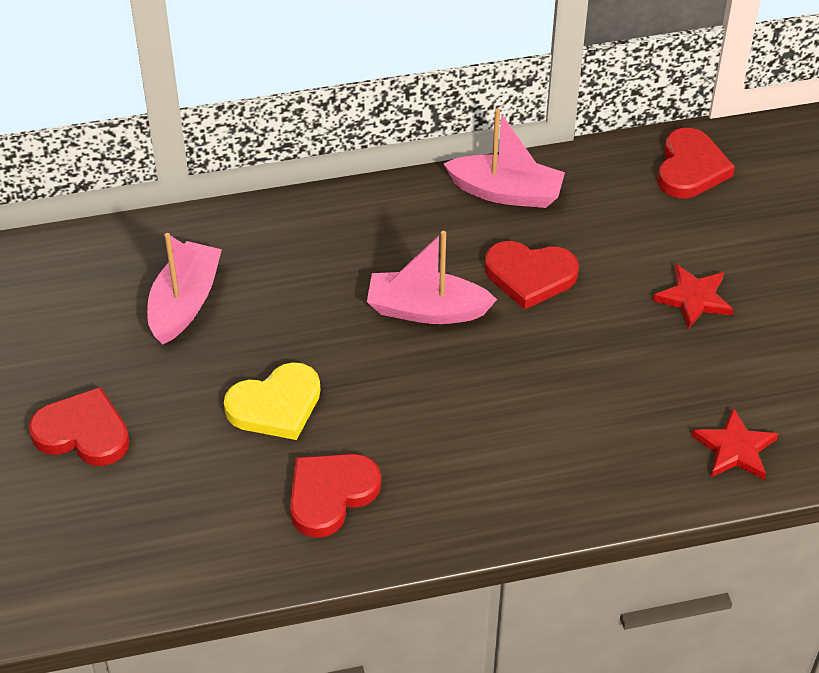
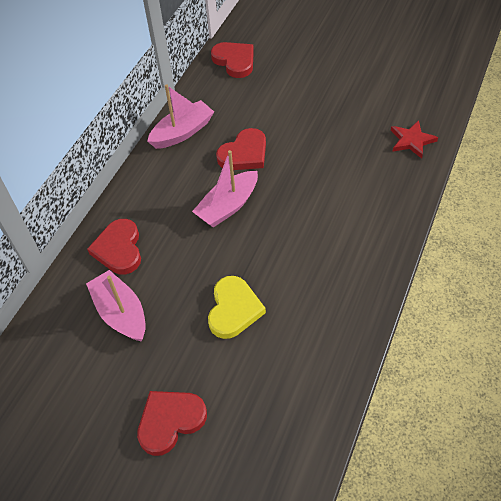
camera: 50 degrees left, 5 degrees up
red heart [290,454,381,538] -> red heart moved to [87,219,141,275]
red star [653,264,734,329] -> none

